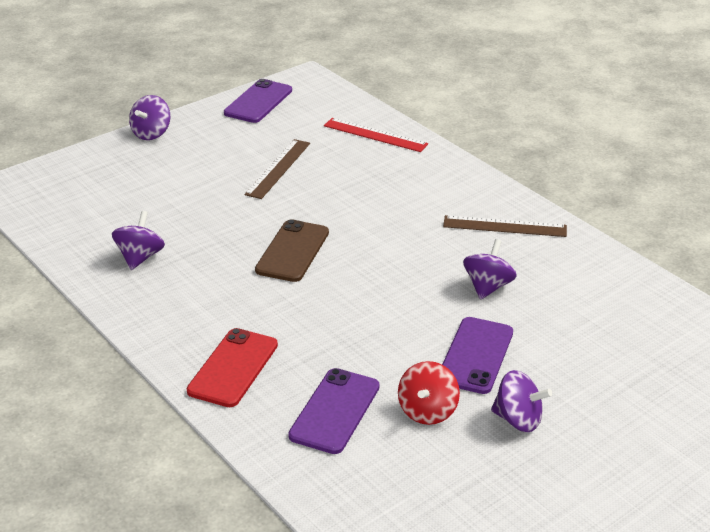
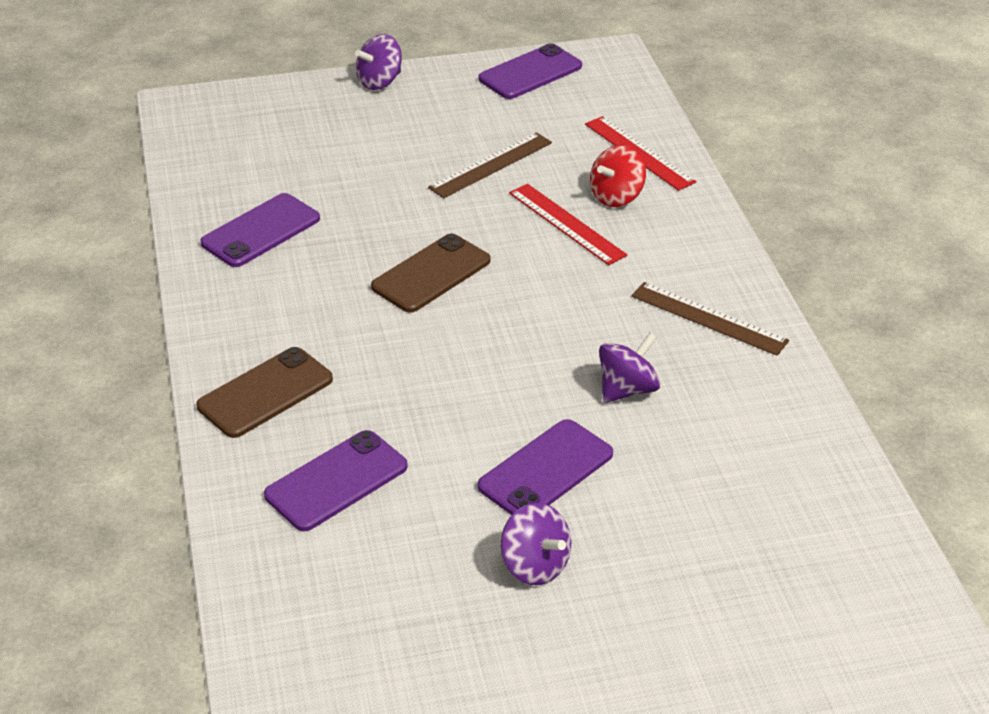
camera: 25 degrees right, 5 degrees up
purple spinning top [112,211,165,270] -> purple phone [200,193,320,267]
red phone [187,328,278,407] -> brown phone [196,347,333,438]
red spinning top [398,361,460,425] -> red spinning top moved to [590,145,646,207]
none -> red ruler [509,184,627,265]

